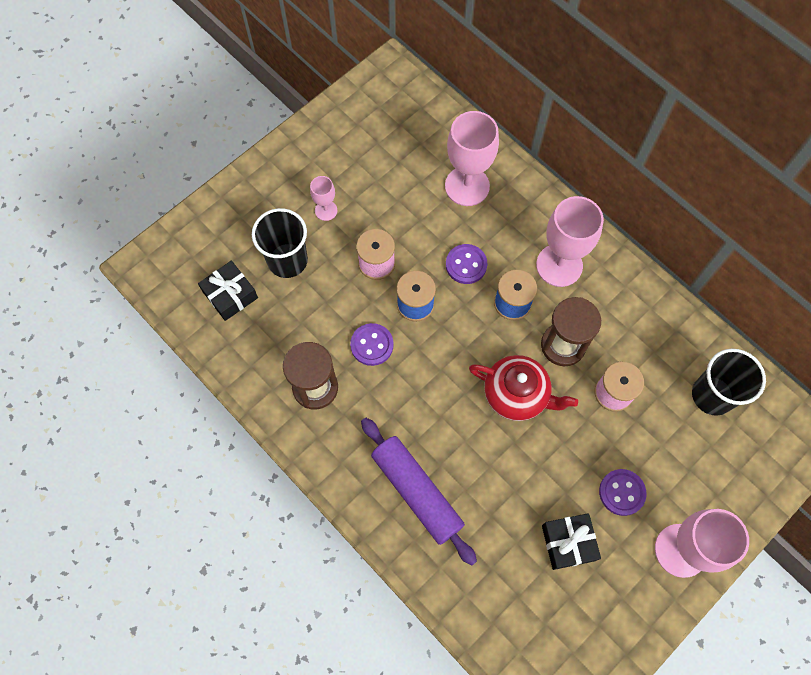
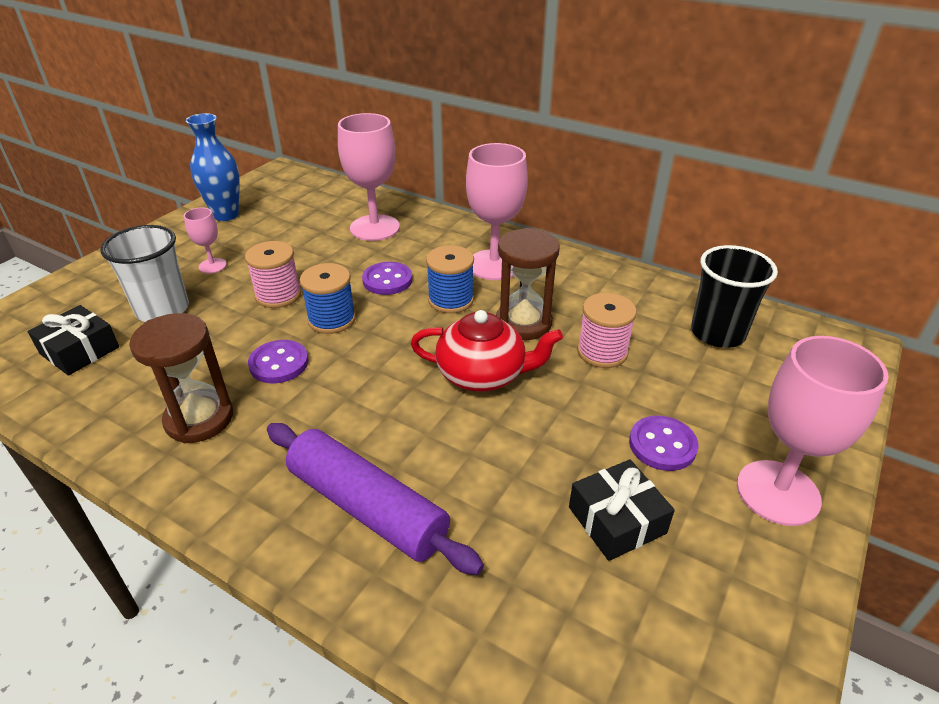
camera: 15 degrees left, 30 degrees down
black cup [252,208,308,278] -> white cup [100,225,189,322]
none -> blue vase [186,113,239,221]

